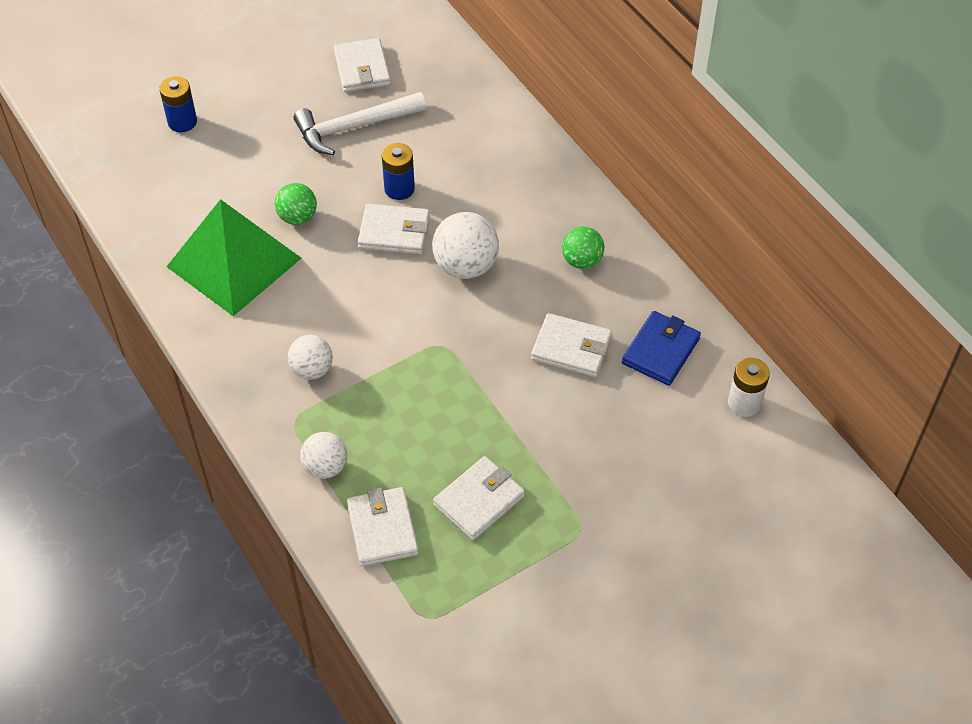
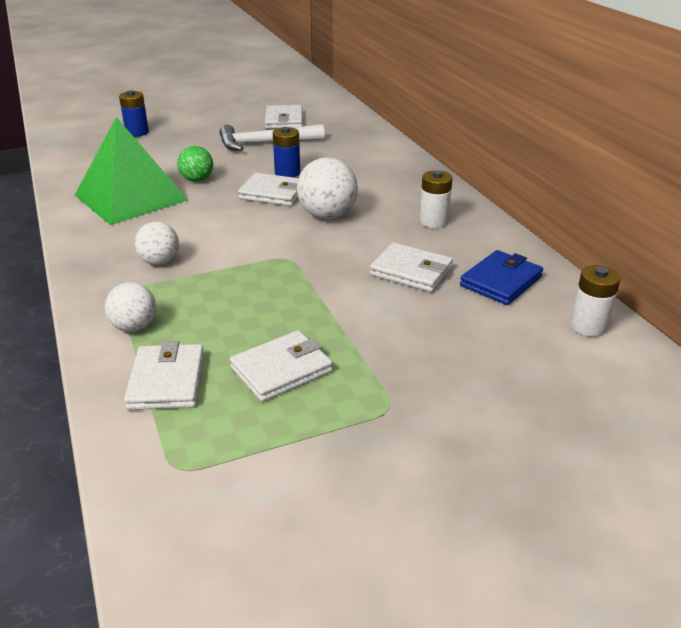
camera: 10 degrees right, 20 degrees down
green ball [562,226,604,269] -> white battery [419,170,452,228]

